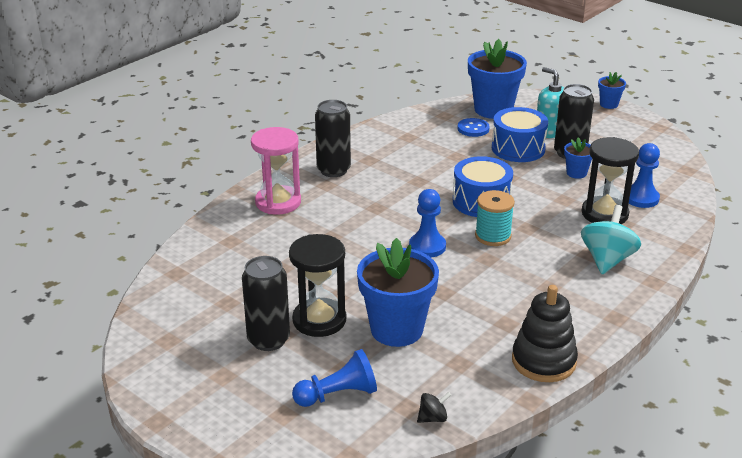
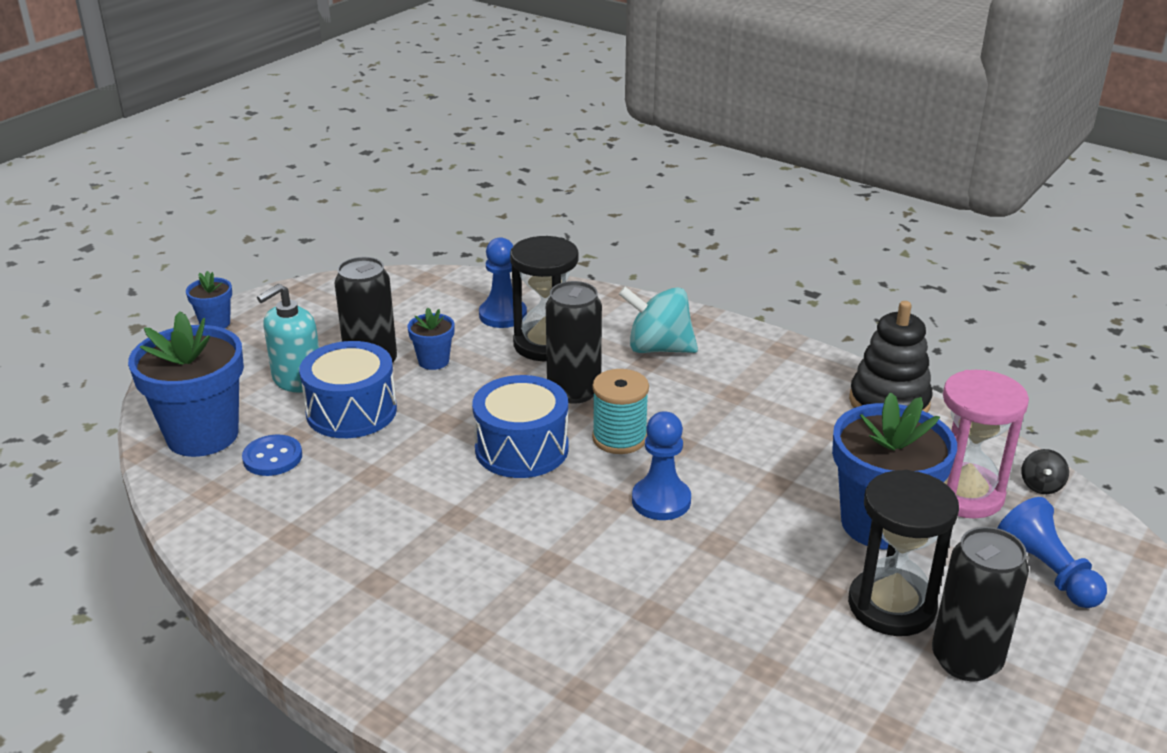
camera: 95 degrees left, 0 degrees up
pink hourglass [251,127,301,215] -> pink hourglass moved to [943,370,1029,518]
black can [315,100,351,177] -> black can moved to [546,281,602,404]
black spinning top [417,392,451,423] -> black spinning top turned 135 degrees counterclockwise [1021,449,1069,494]

